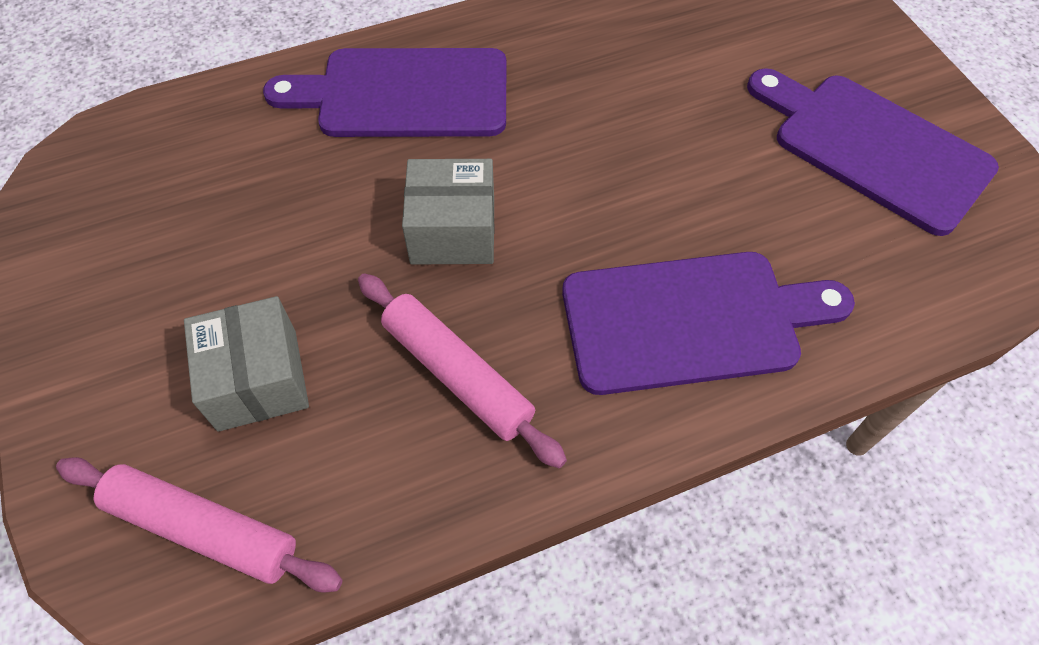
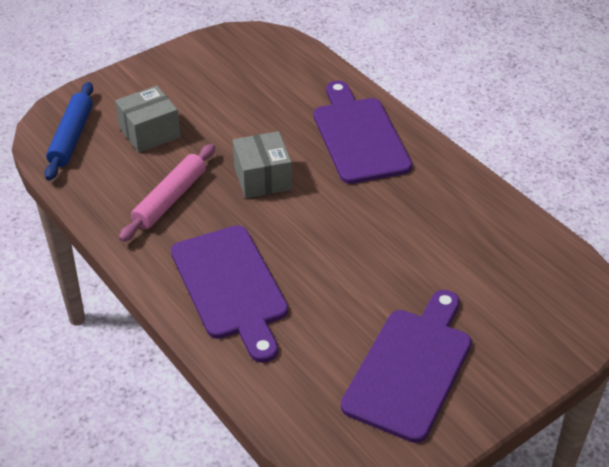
camera: 75 degrees right, 15 degrees down
pink rolling pin [56,457,343,592] -> blue rolling pin [44,82,93,181]

